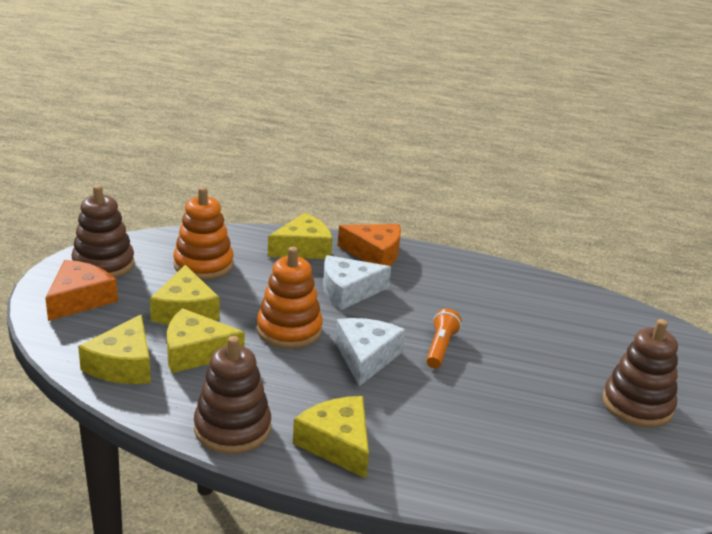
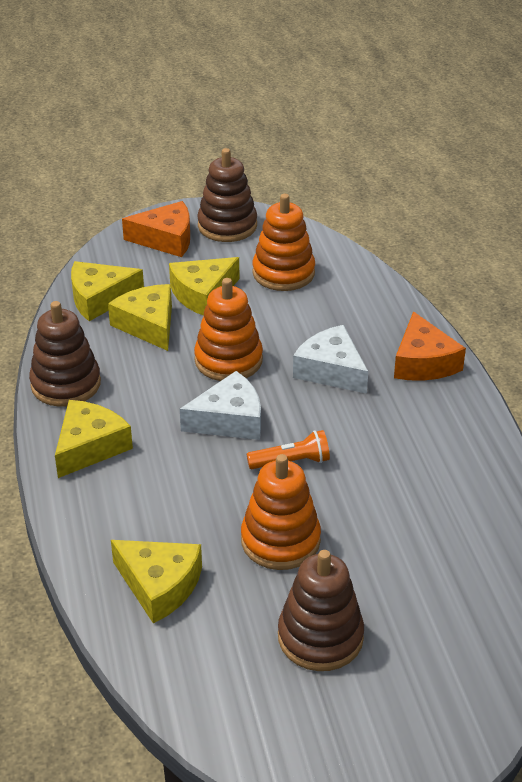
camera: 65 degrees right, 10 degrees up
yellow cheese [268,213,332,259] -> yellow cheese moved to [111,540,202,624]
none -> orange stacking toy [241,454,321,570]

